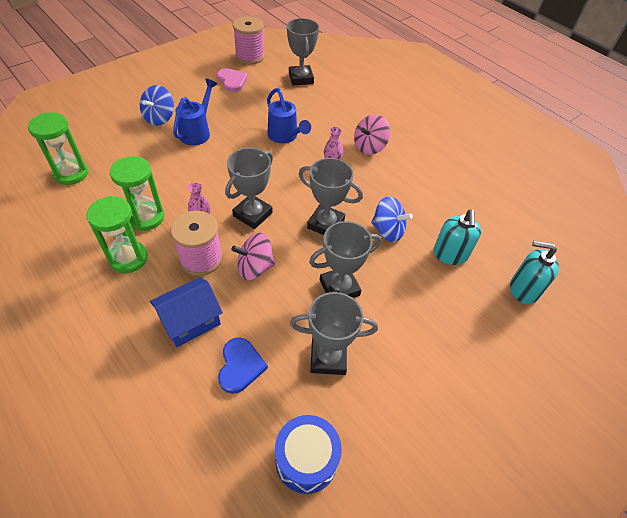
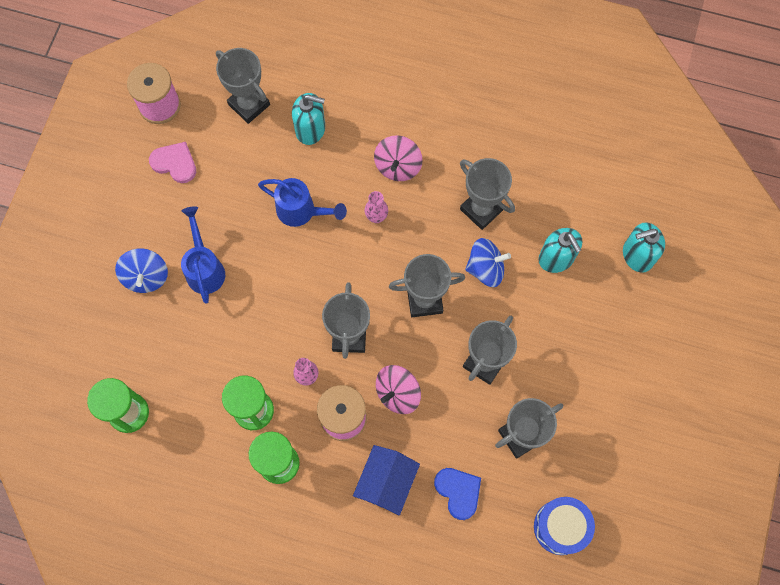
camera: 30 degrees left, 20 degrees up
none -> turquoise soap dispenser [292,93,325,145]
none -> grey trophy [460,158,515,230]

